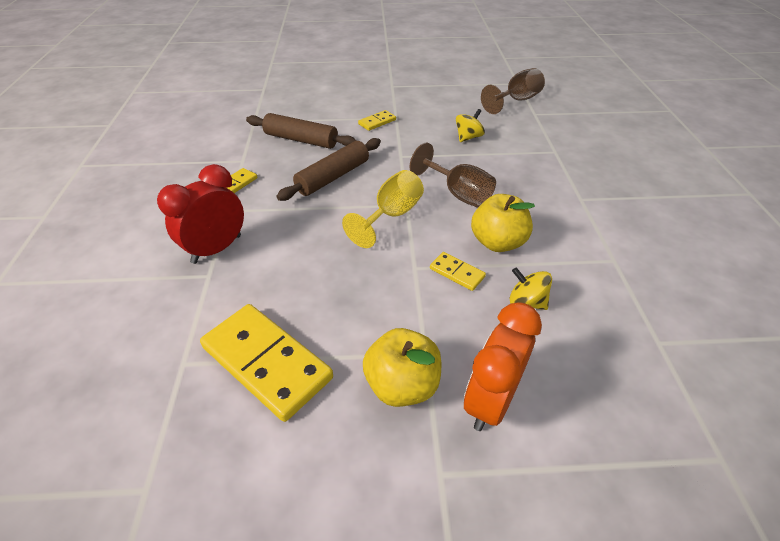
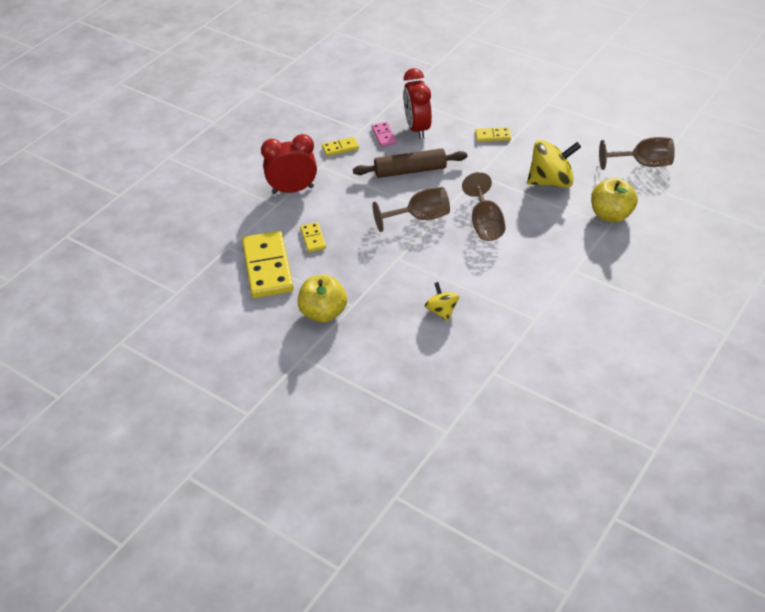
camera: 40 degrees right, 0 degrees up
brown rolling pin [246,113,357,149] -> red clock [403,68,432,139]
yellow goblet [342,170,424,248] -> brown goblet [372,187,450,232]
yellow domino [430,252,486,291] -> yellow domino moved to [300,222,326,252]
yellow spinning top [456,109,485,142] -> yellow spinning top [527,140,581,188], size x1.79
orange clock [464,302,542,431] -> none
yellow apple [471,194,535,252] -> yellow apple moved to [591,178,638,223]
none -> pink domino [372,122,397,147]

